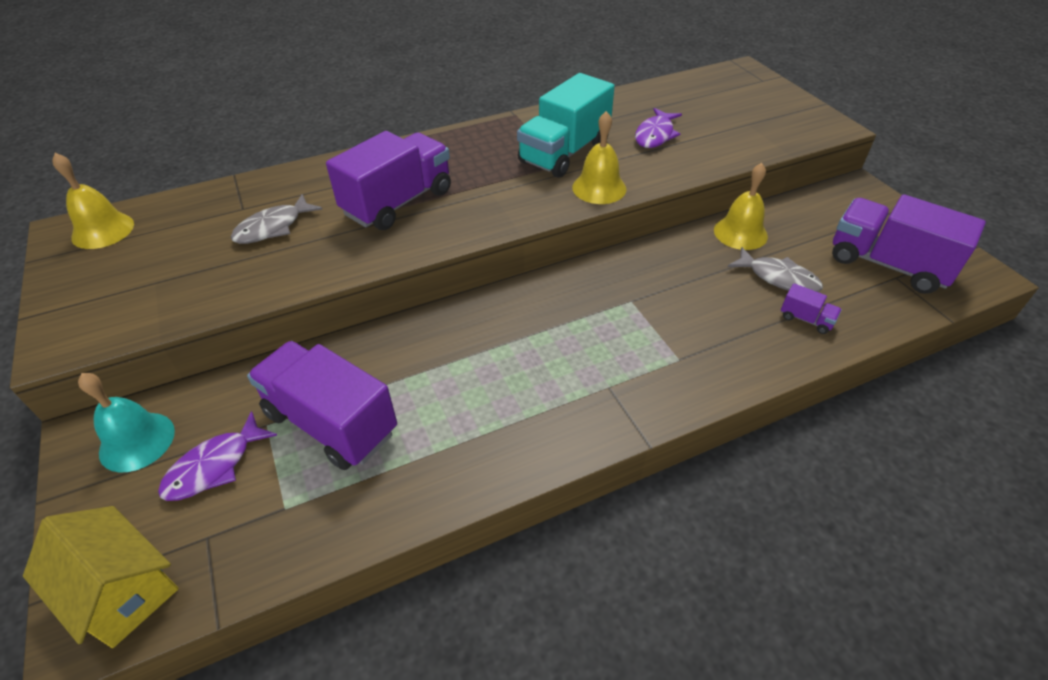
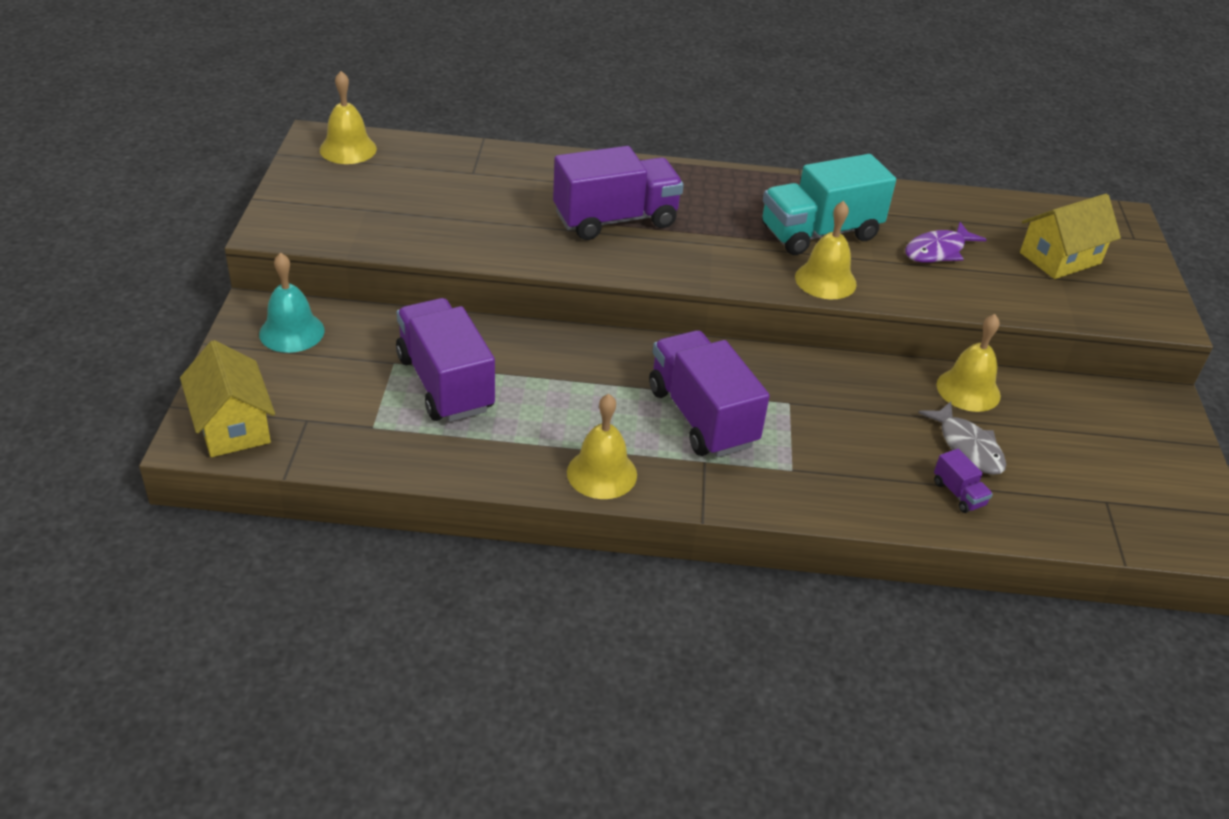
camera: 25 degrees right, 5 degrees down
purple fish [158,411,277,501] -> none
grey fish [231,194,323,244] -> none
purple truck [832,194,986,294] -> purple truck moved to [649,330,770,457]
none -> yellow bell [567,394,637,499]
none -> yellow house [1020,194,1121,279]

